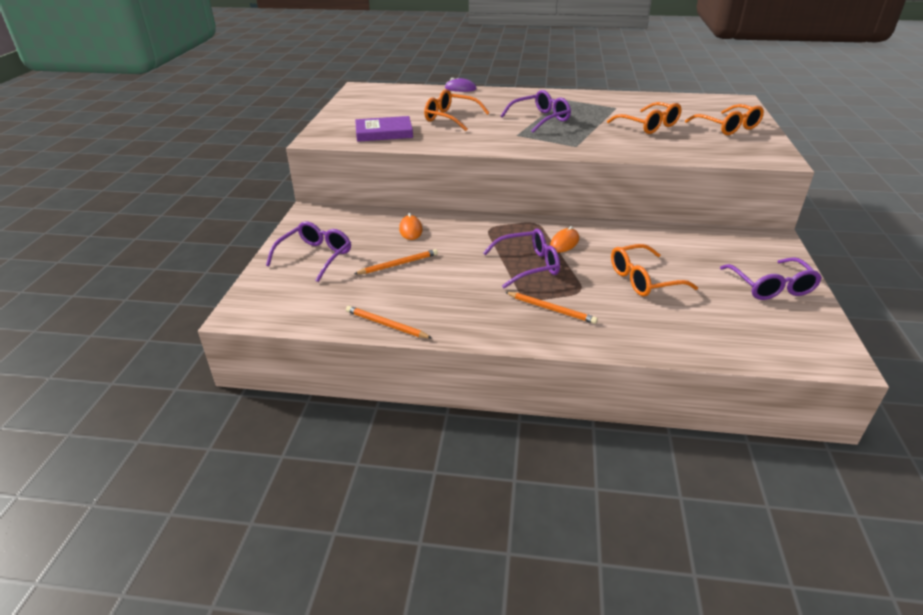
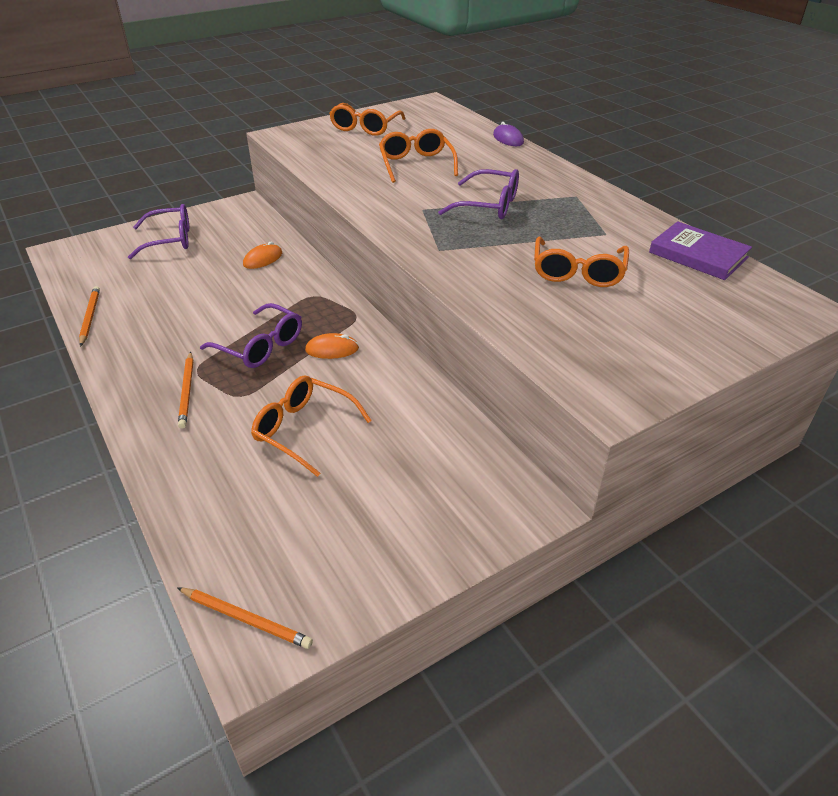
camera: 50 degrees right, 5 degrees up
orange pencil [354,249,438,274] -> orange pencil moved to [177,587,313,649]
purple book [355,116,413,142] -> purple book moved to [649,222,752,280]
orange glasses [685,104,764,135] -> orange glasses moved to [329,103,406,136]
purple glasses [720,257,822,300] -> none

